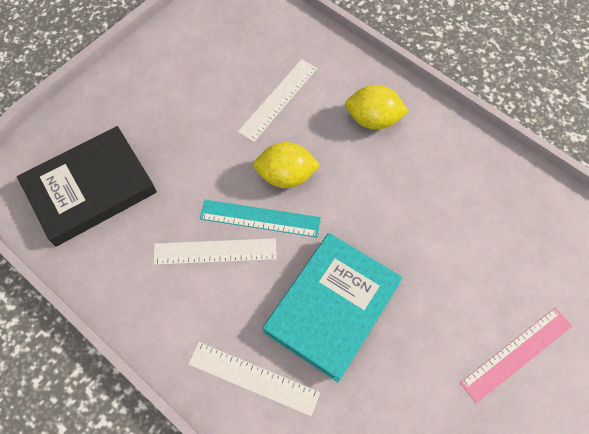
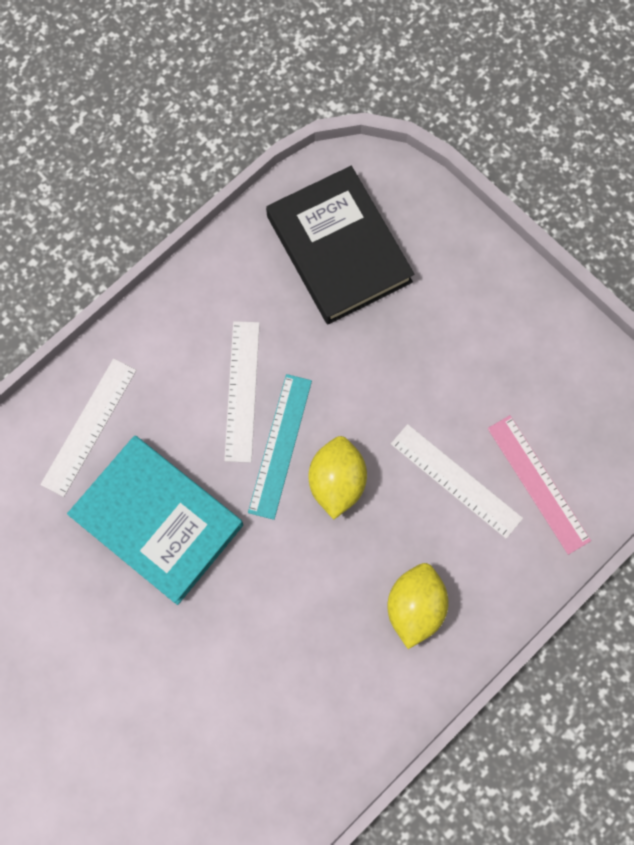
camera: 95 degrees right, 10 degrees up
pink ruler [460,308,572,404] -> pink ruler moved to [488,415,591,555]

